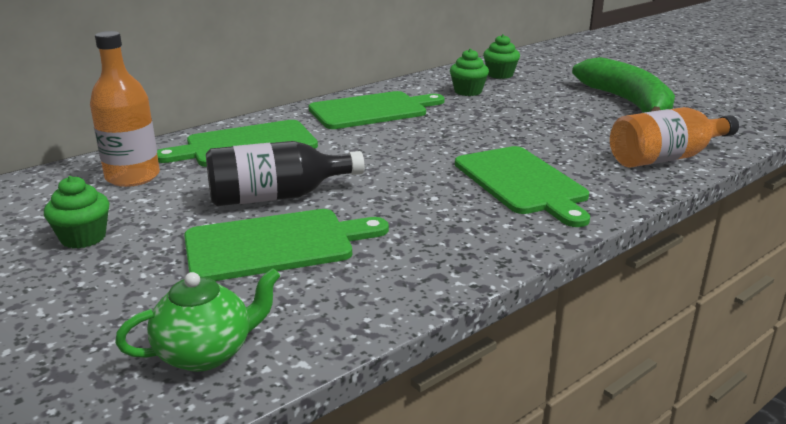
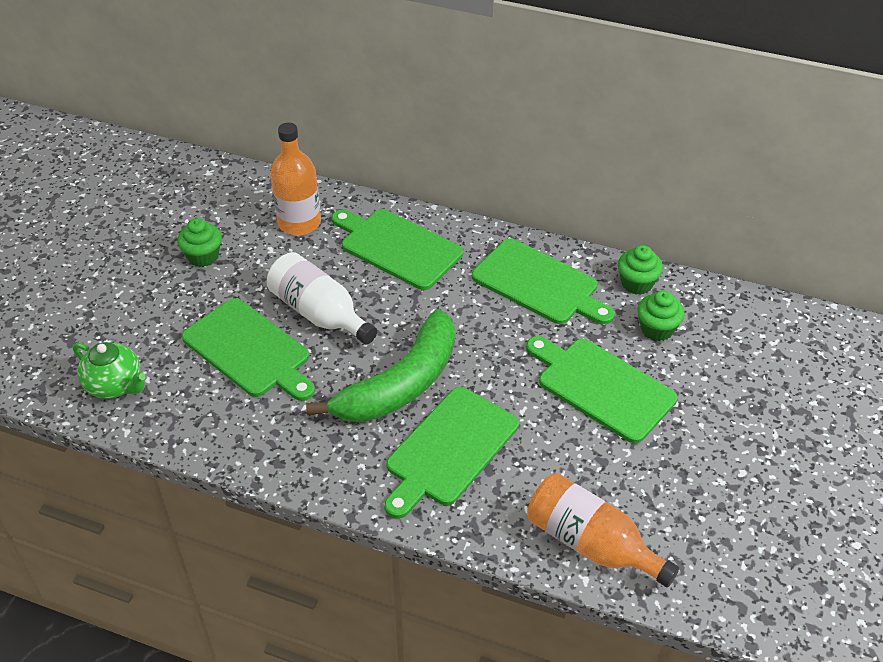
camera: 60 degrees right, 20 degrees up
black bottle [206,141,365,206] -> white bottle [267,252,377,345]
green cupcake [483,34,520,79] -> green cupcake moved to [618,245,663,295]
green banana [572,57,675,113] -> green banana moved to [306,309,455,422]
none -> green cutting board [526,336,678,443]

